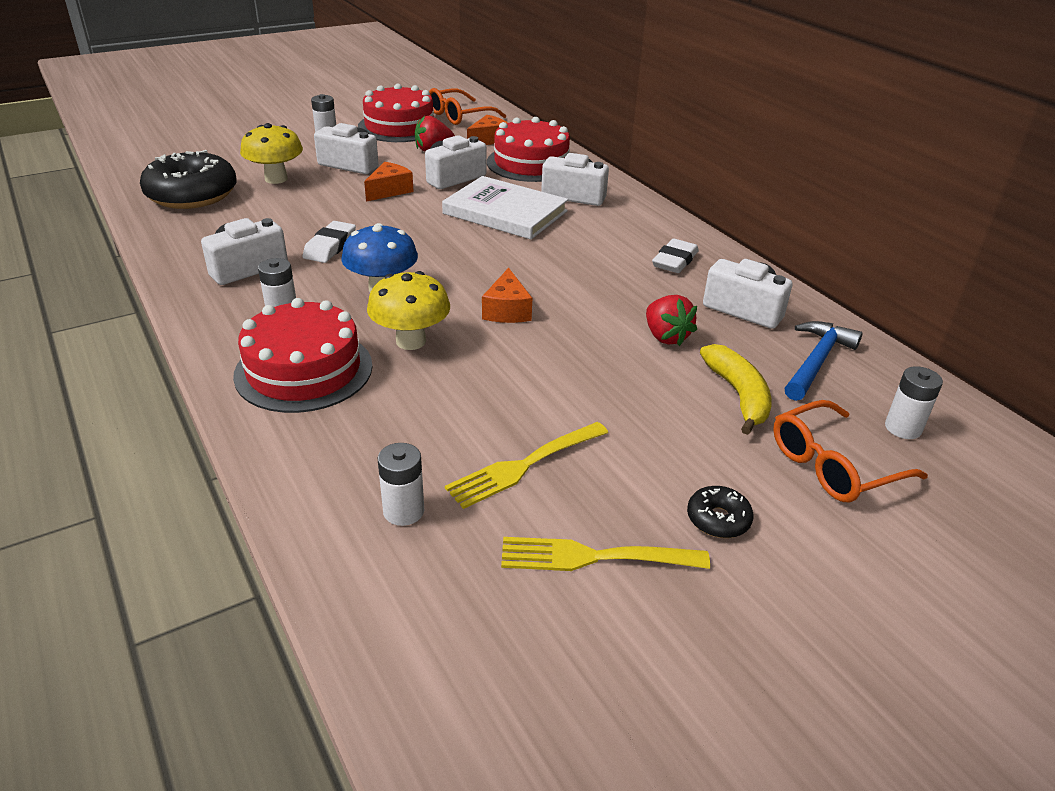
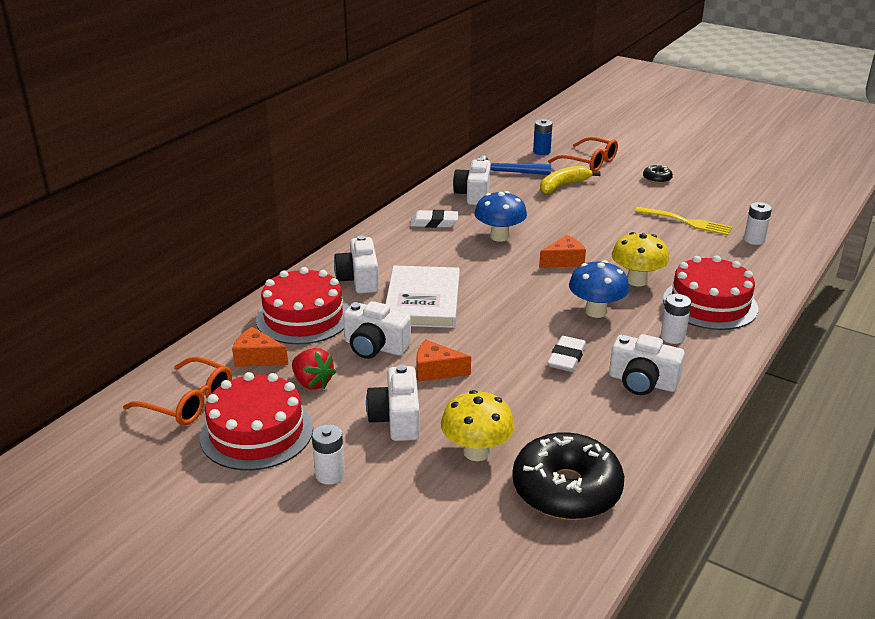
camera: 115 degrees left, 5 degrees down
white eraser [303,221,356,263] -> white eraser turned 60 degrees counterclockwise [547,336,587,372]
yellow fork [501,537,710,571] -> none
red strawberry [646,295,697,346] -> none
white battery [885,366,943,439] -> blue battery [533,119,553,155]
none -> blue mushroom [475,191,527,242]

